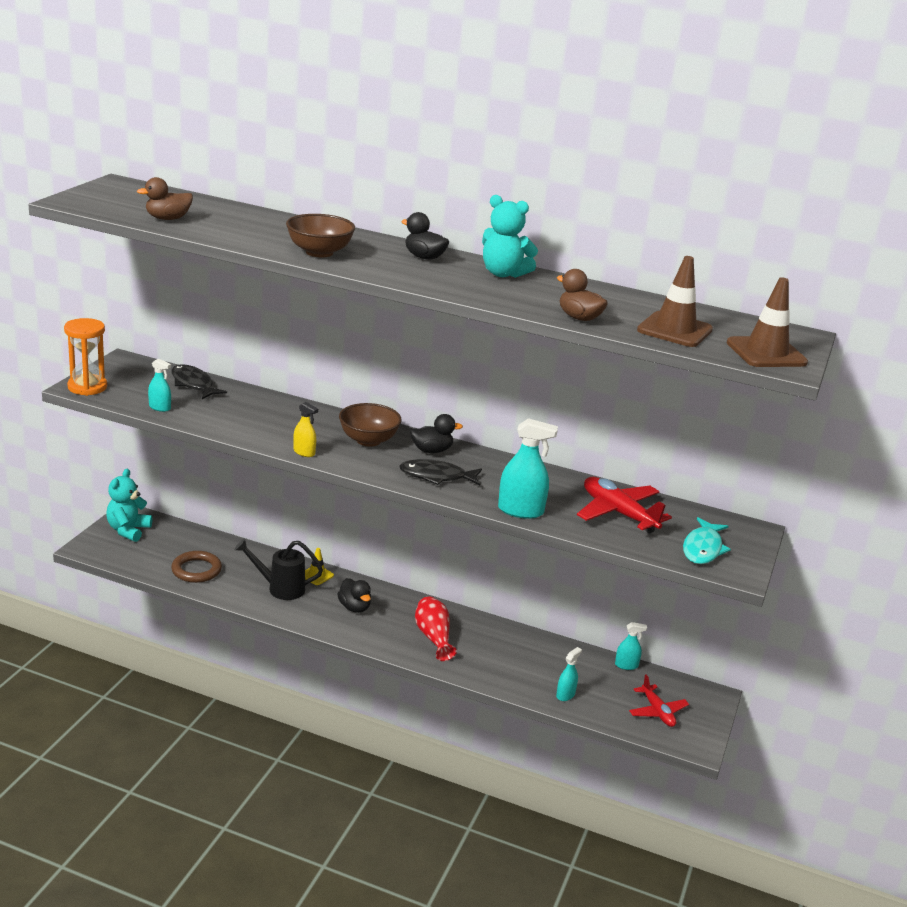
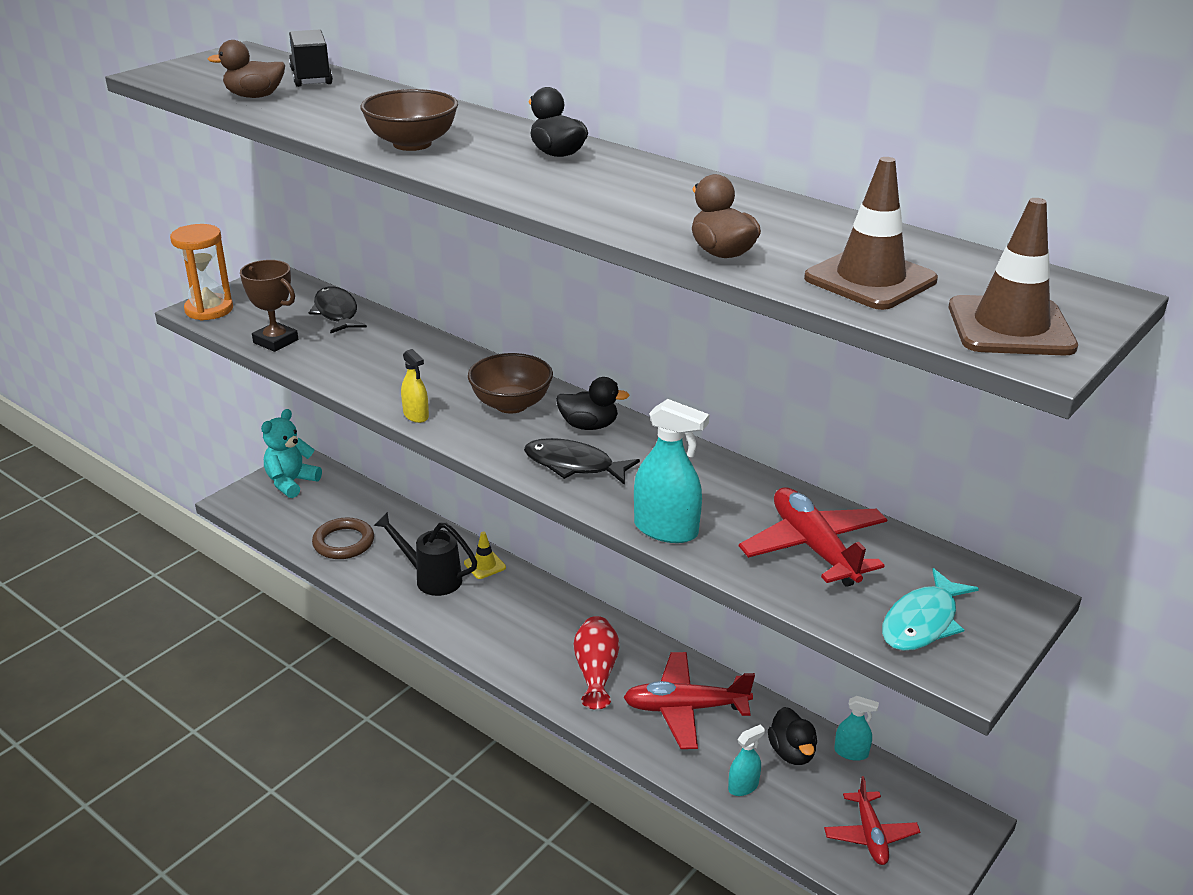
camera: 20 degrees right, 5 degrees up
turquoise spray bottle [148,358,171,412] -> brown trophy [240,260,298,352]
black duck [337,578,371,613] -> black duck moved to [768,707,817,765]
turquoise teddy bear [482,195,538,278] -> none
none -> black truck [289,30,333,87]
none -> red plane [623,652,755,749]

